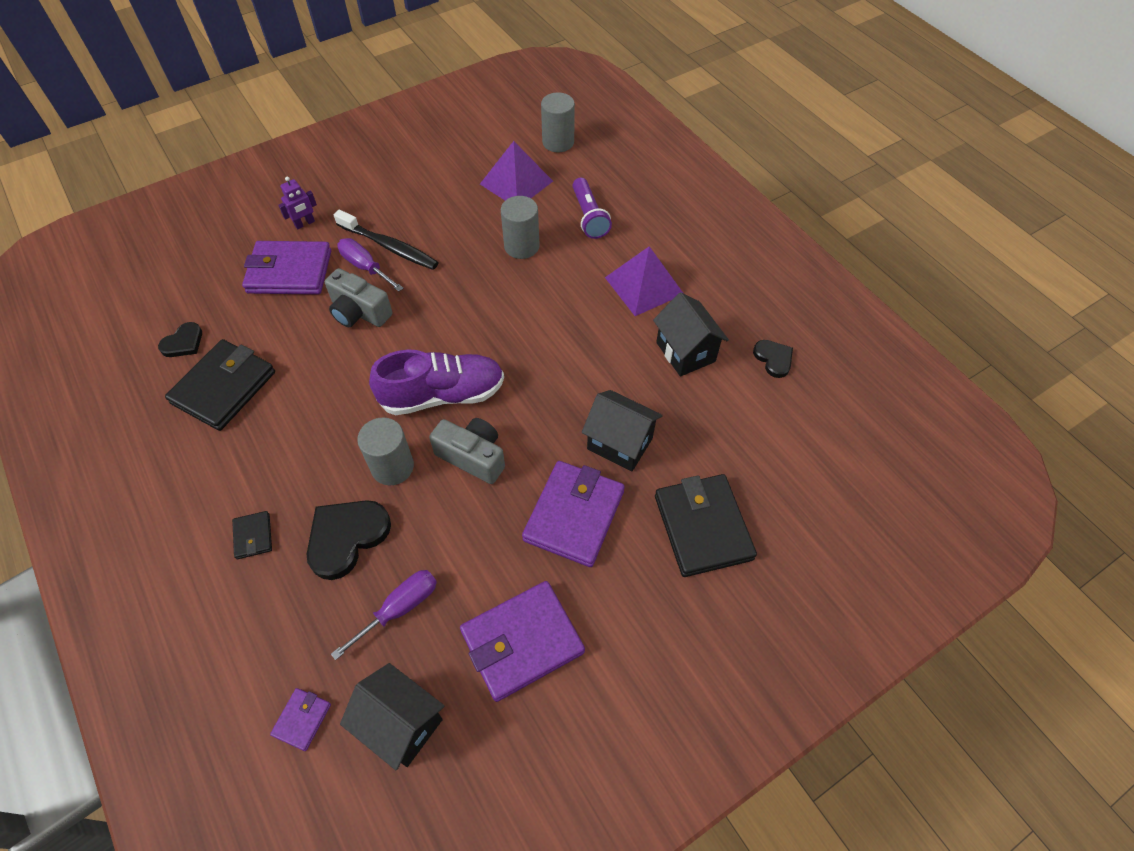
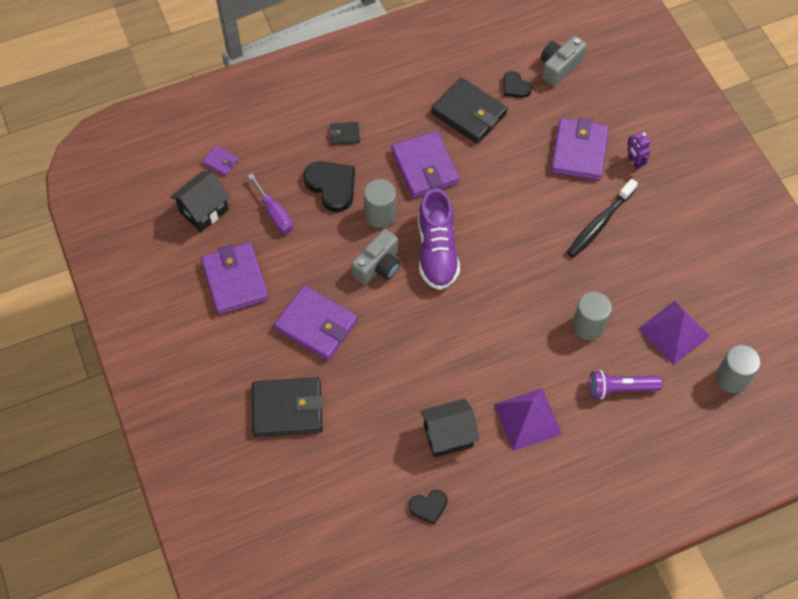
camera: 100 degrees right, 5 degrees up
grey camera [325,268,393,327] -> grey camera moved to [541,36,587,87]
purple screwdriver [337,238,403,291] -> none
black house [582,390,663,472] -> none
none -> purple wallet [391,131,460,198]

